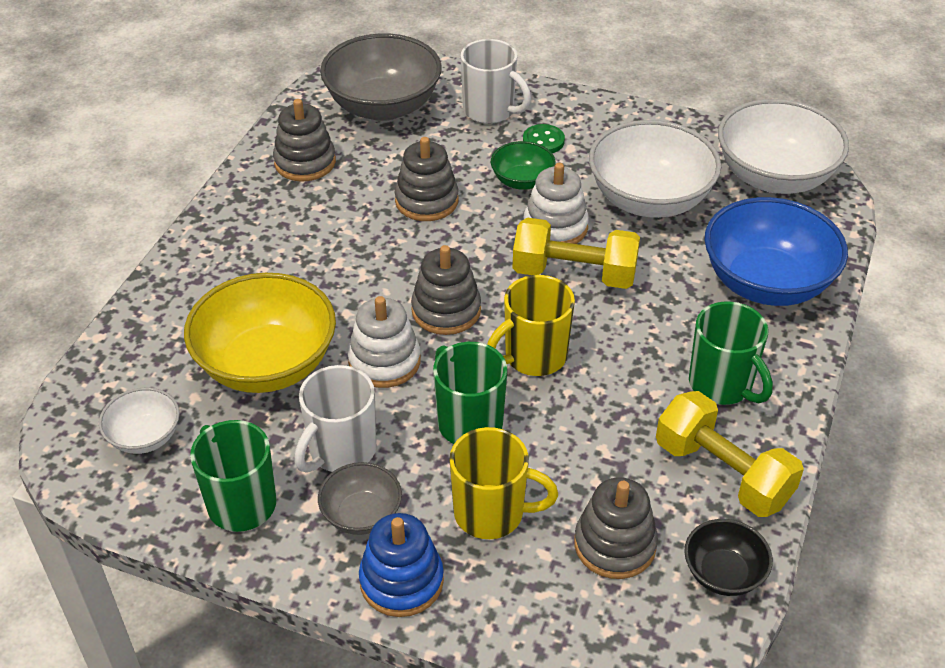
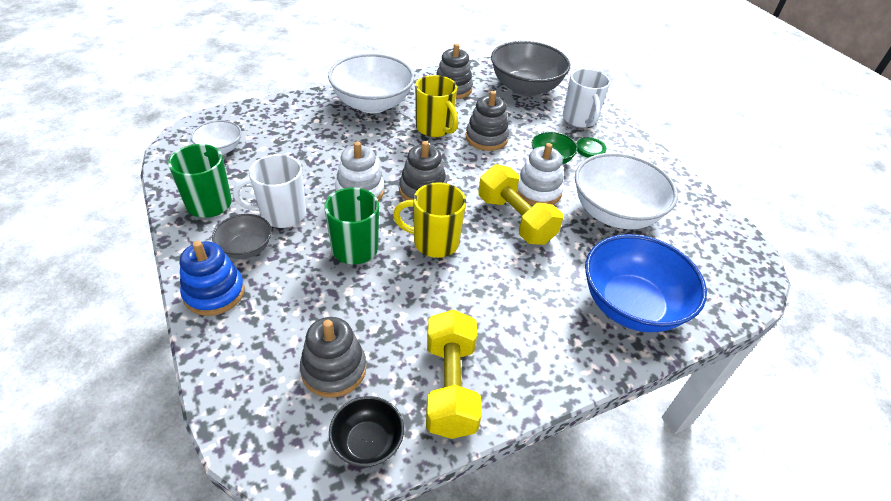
camera: 40 degrees right, 0 degrees up
yellow bowl [184,273,336,393] -> none
yellow mug [449,427,558,539] -> yellow mug moved to [415,75,458,137]
green mug [689,301,773,405] -> none
white bowl [718,99,849,194] -> white bowl moved to [328,54,414,113]

